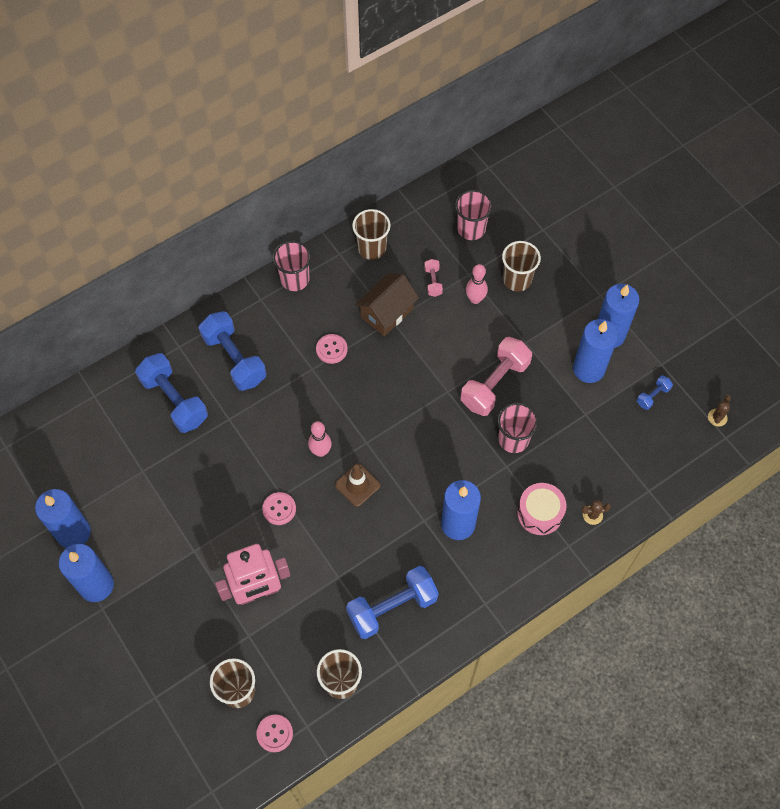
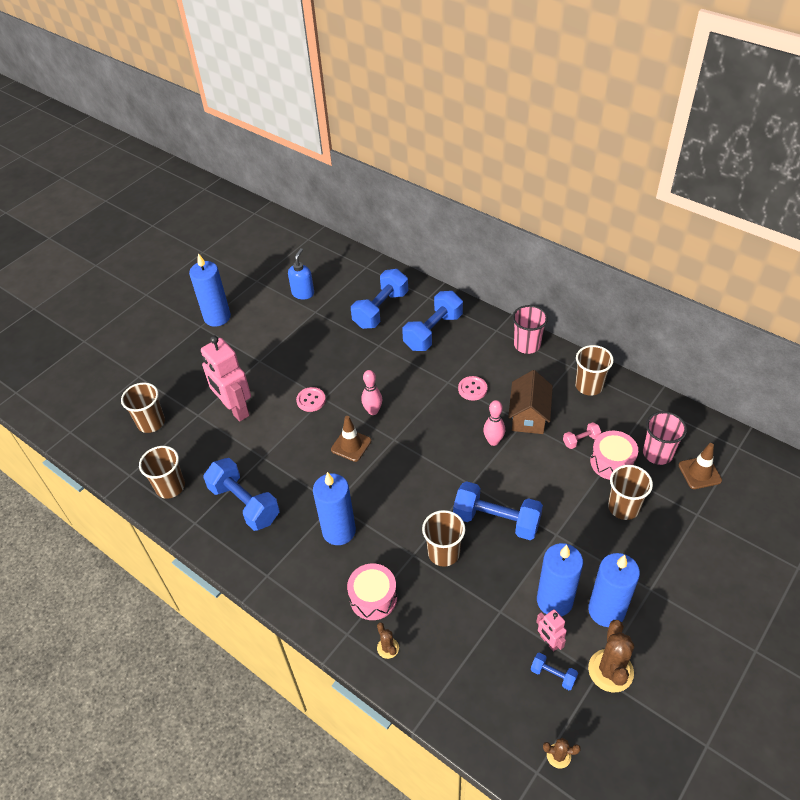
camera: 75 degrees right, 15 degrees down
blue candle [35,489,91,548] -> none
pink button [256,715,293,752] -> none
brown house [355,273,419,336] -> brown house turned 75 degrees clockwise [508,370,553,434]
pink dumbbell [461,337,532,416] -> blue dumbbell [453,481,543,540]
pink bowling pin [466,264,488,304] -> pink bowling pin moved to [483,400,505,446]
pink cup [498,403,539,453] -> brown cup [422,510,465,567]
none -> blue soap dispenser [288,248,314,299]
none -> pink robot [536,609,567,651]
none -> brown cactus [588,620,635,692]
none -> pink drum [590,431,638,480]
none -> brown traffic cone [679,443,722,489]

